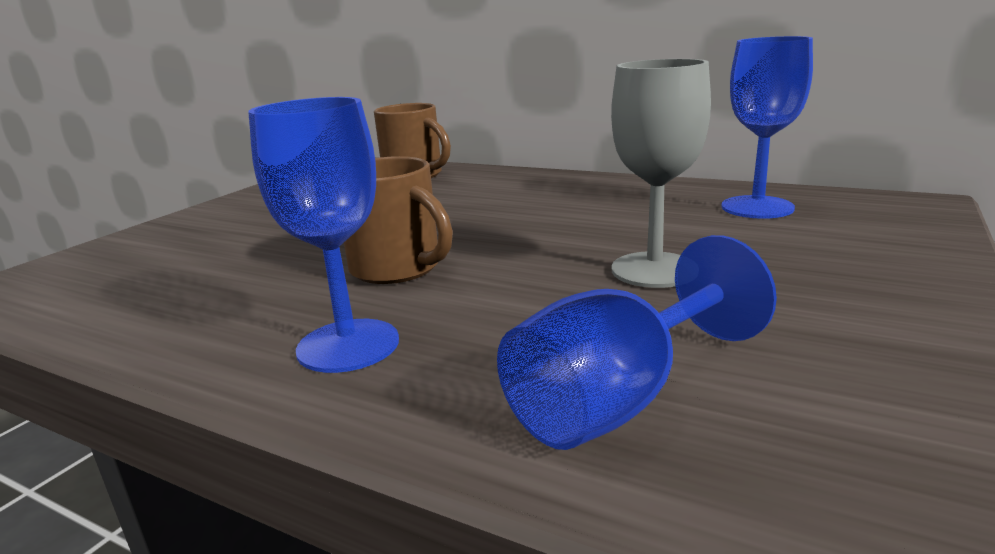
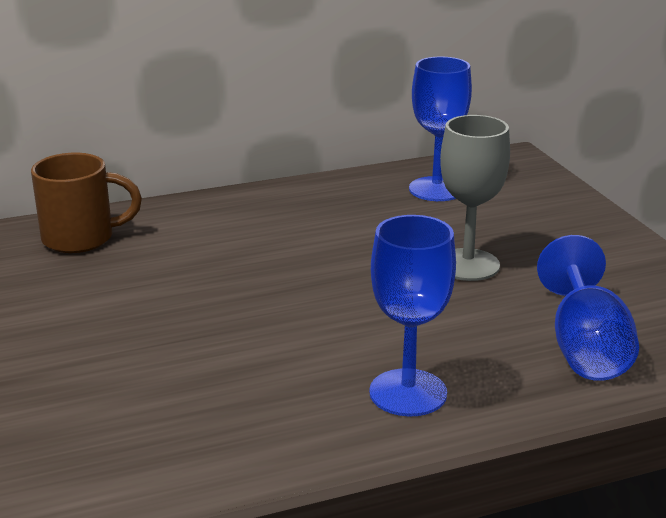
camera: 50 degrees left, 5 degrees up
brown mug [344,156,453,284] -> none

